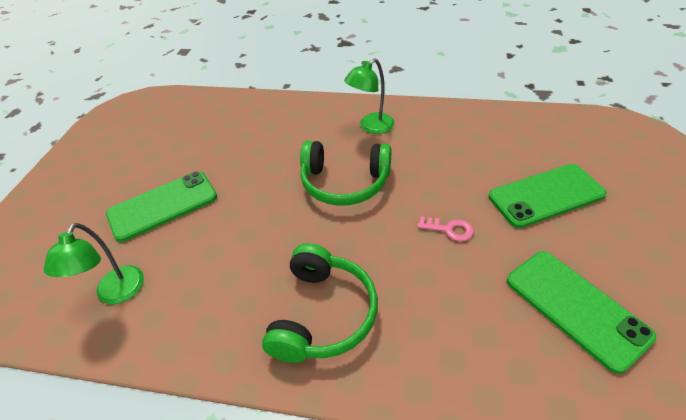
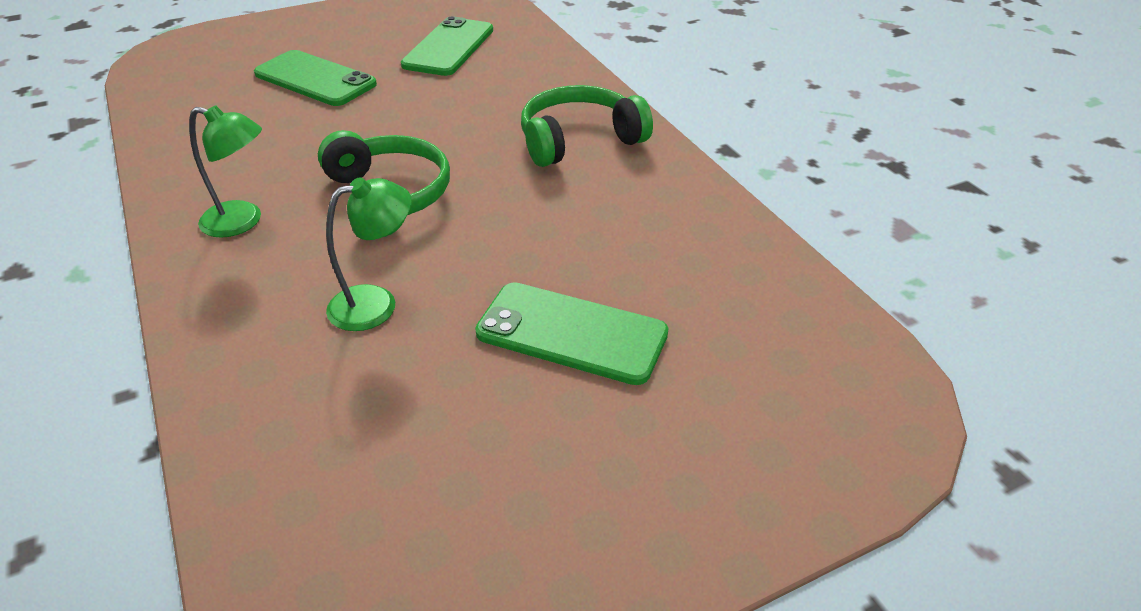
camera: 130 degrees left, 5 degrees down
green lamp [43,223,144,304] -> green lamp moved to [326,177,412,331]
pink key [418,217,474,241] -> none

